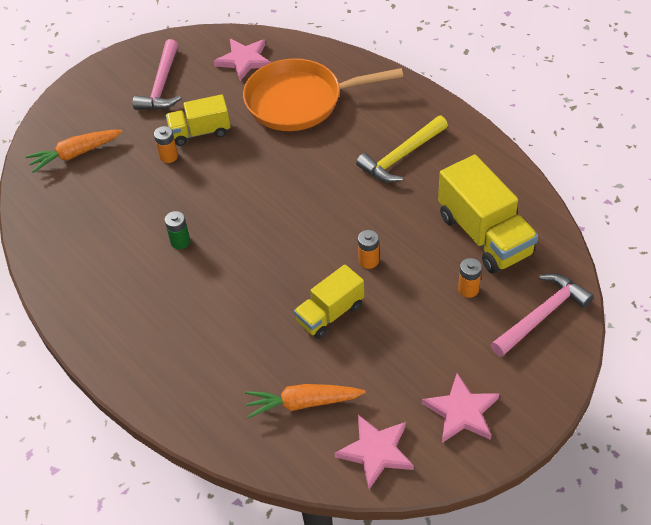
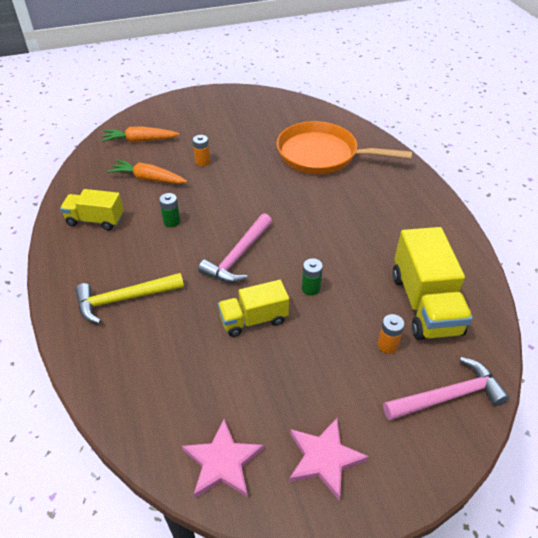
camera: 20 degrees right, 5 degrees down
pink hammer [133,39,181,110] -> pink hammer moved to [198,213,272,283]
yellow truck [166,94,230,146] -> yellow truck moved to [60,189,124,230]
pink star [214,39,272,81] -> none
orange carrot [245,384,366,418] -> orange carrot moved to [107,159,187,184]
yellow hammer [356,116,448,182] -> yellow hammer moved to [75,273,184,324]
orange battery [358,230,379,269] -> green battery [302,258,323,296]

